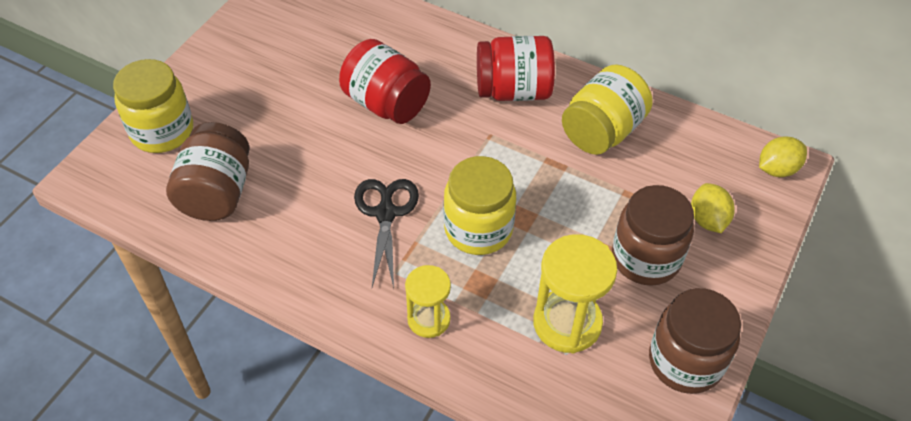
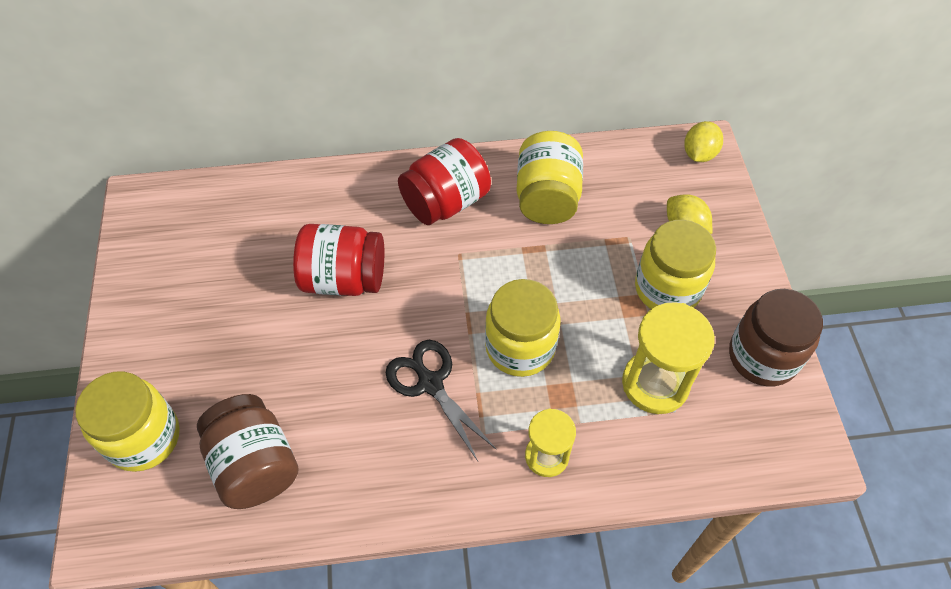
camera: 35 degrees left, 5 degrees up
brown jar [612,185,694,286] -> yellow jar [635,220,716,309]

